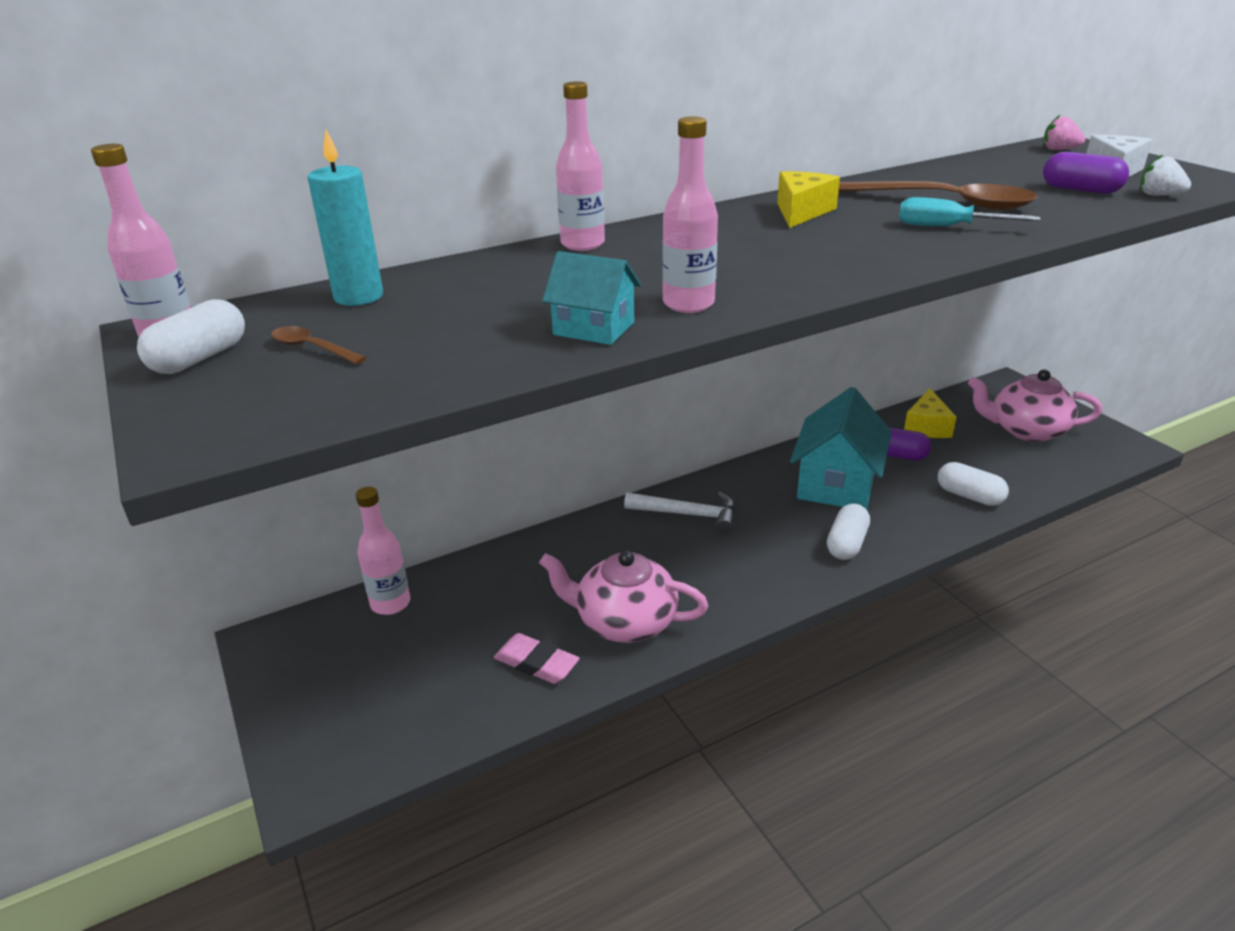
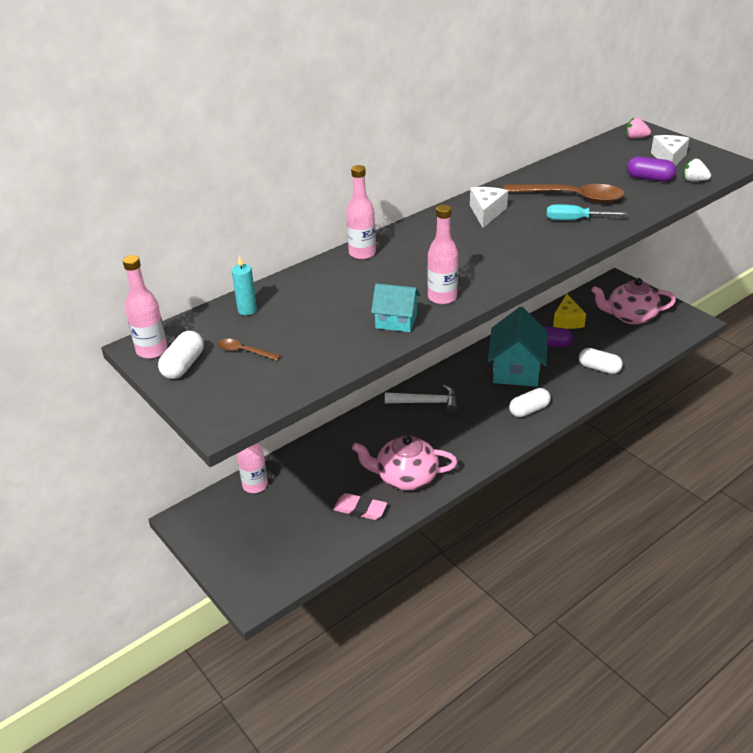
camera: 10 degrees left, 5 degrees up
turquoise candle [308,130,383,306] -> turquoise candle [232,255,257,315], size x0.66
yellow cheese [777,171,840,228] -> white cheese [470,187,508,228]
white capsule [827,504,870,560] -> white capsule turned 45 degrees clockwise [509,388,551,417]

